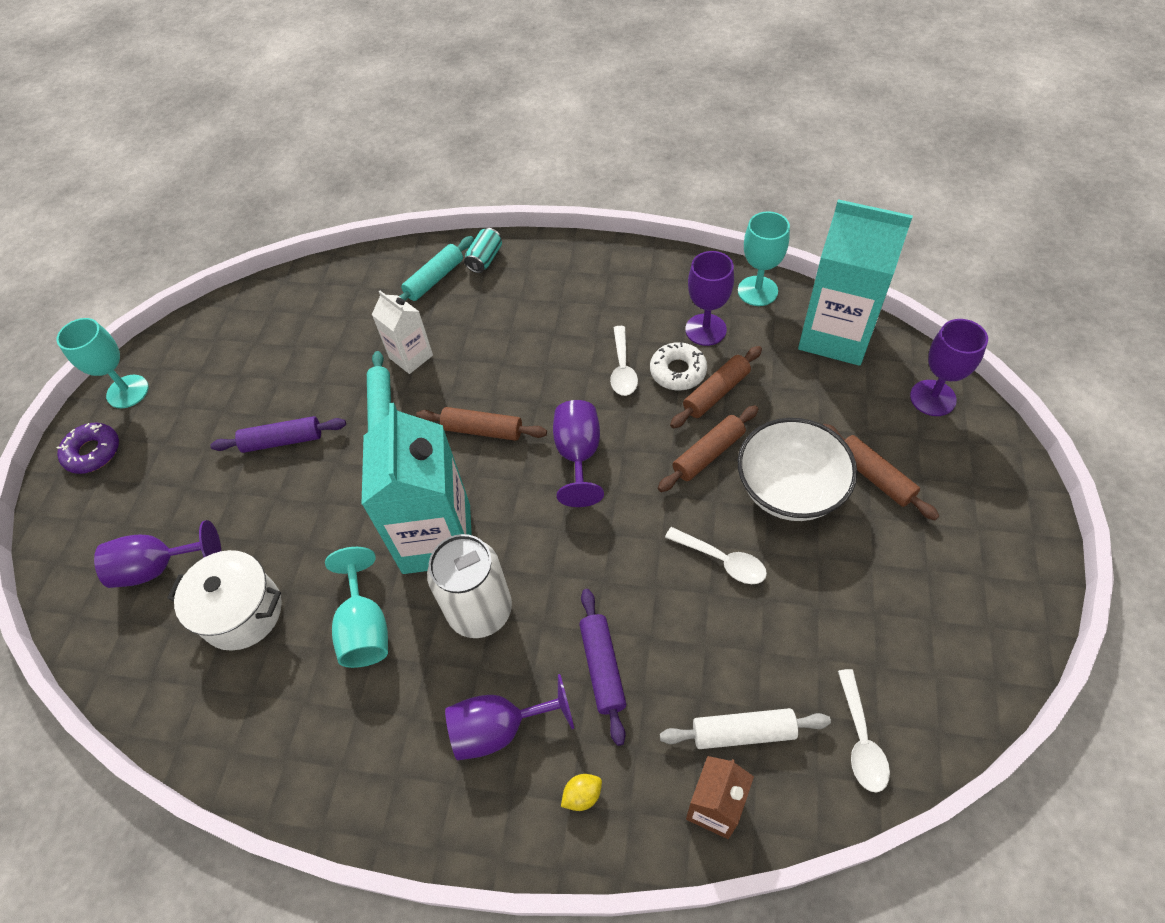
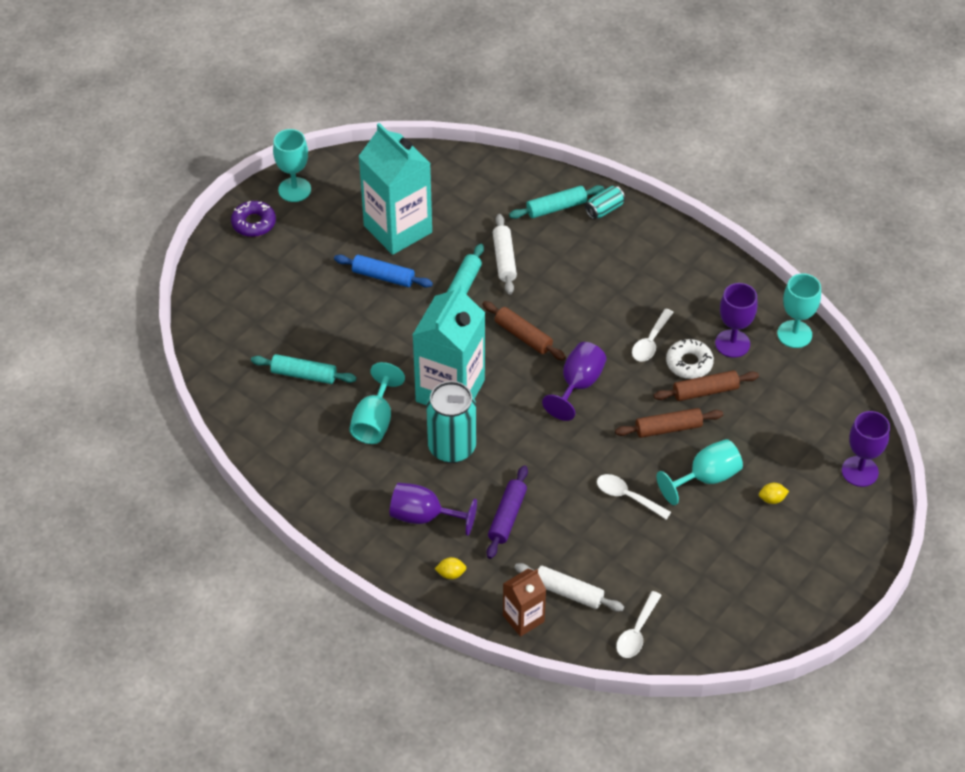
camera: 25 degrees right, 5 degrees down
purple goblet [94,520,221,588] -> none
white pot [167,550,282,651] -> turquoise rolling pin [251,354,357,384]
purple rolling pin [210,416,346,453] -> blue rolling pin [334,255,433,288]
white carton [372,291,433,374] -> white rolling pin [493,214,517,295]
white can [427,534,512,638] -> turquoise can [426,381,476,463]
white spoon [665,527,767,584] -> white spoon turned 150 degrees clockwise [597,474,671,519]
white bowl [738,418,857,521] -> turquoise goblet [657,439,743,505]
turquoise carton [798,199,913,366] -> turquoise carton moved to [358,123,432,255]
brown rolling pin [823,424,939,520] -> yellow lemon [759,483,789,504]

